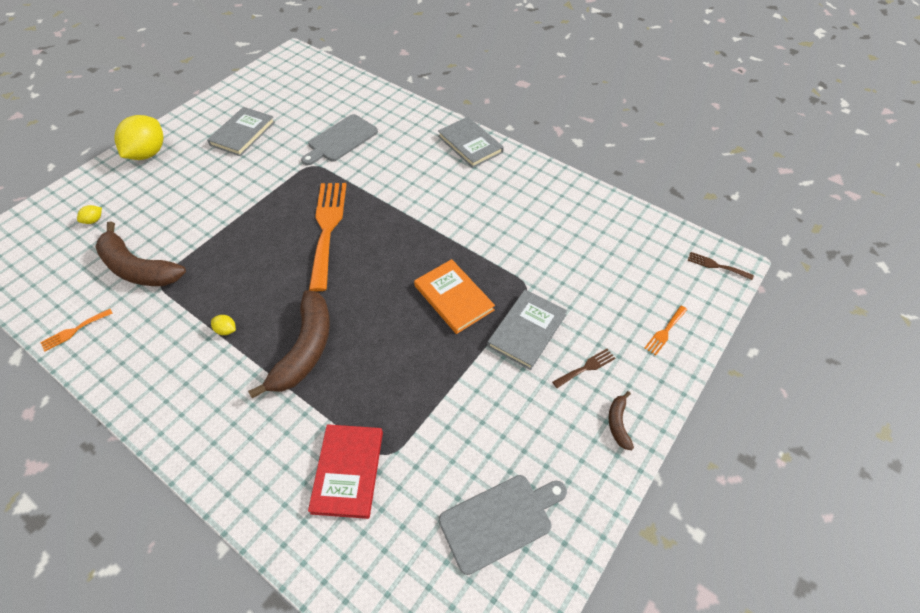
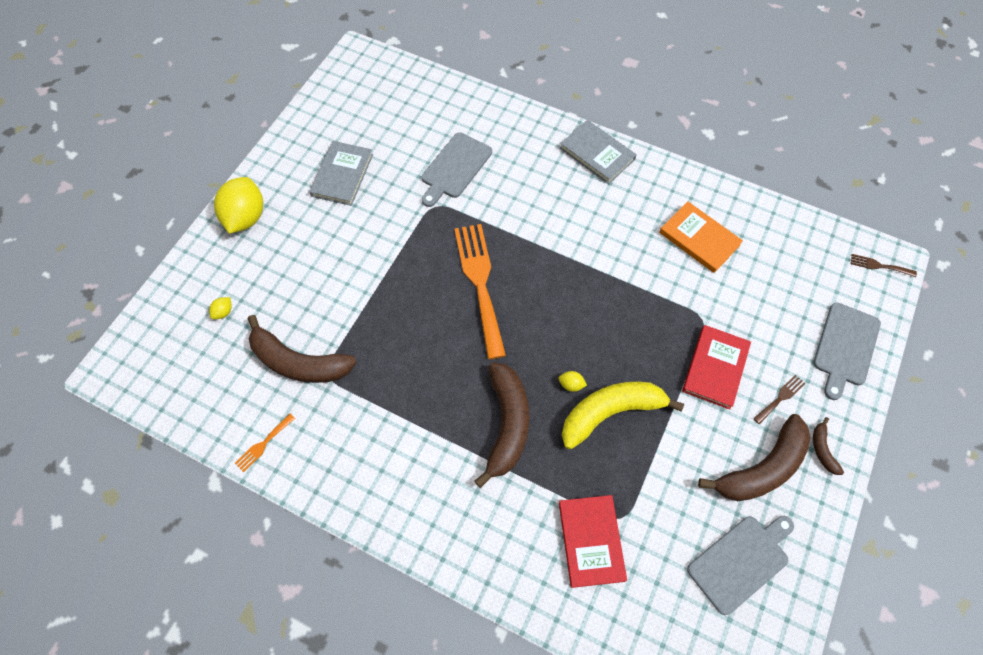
camera: 10 degrees left, 10 degrees up
yellow lemon [211,315,236,335] -> yellow lemon moved to [558,371,587,392]
orange book [414,259,495,334] -> orange book moved to [659,201,743,273]
grey book [487,290,567,370] -> red book [682,325,751,410]
orange fork [645,306,687,356] -> grey cutting board [813,303,881,400]
none -> yellow banana [562,382,684,449]
none -> brown banana [698,414,811,501]

